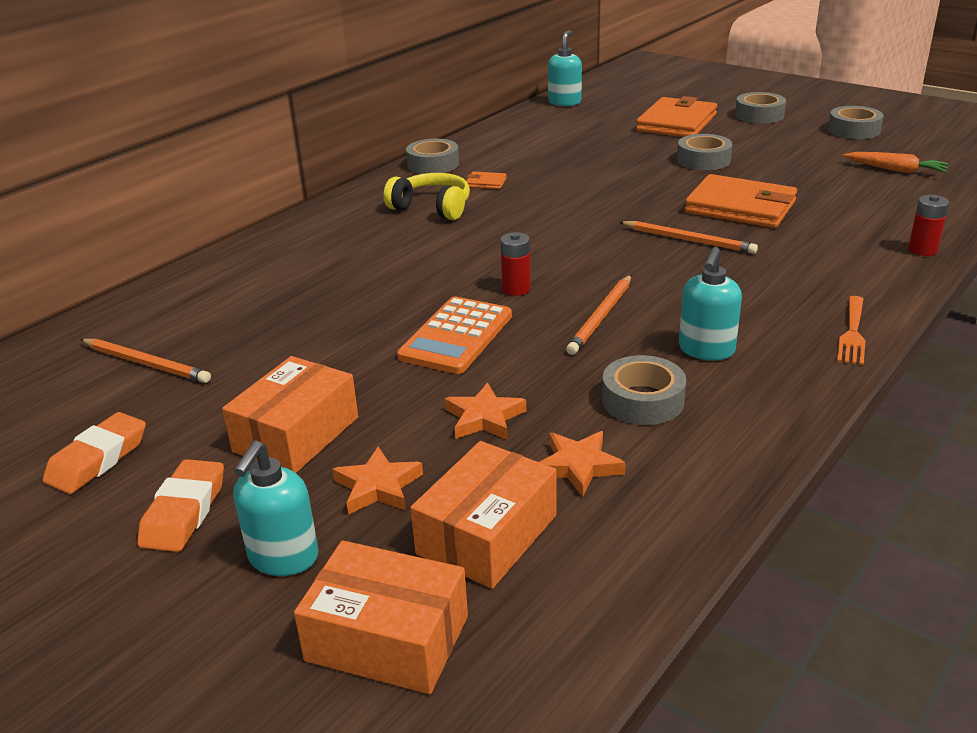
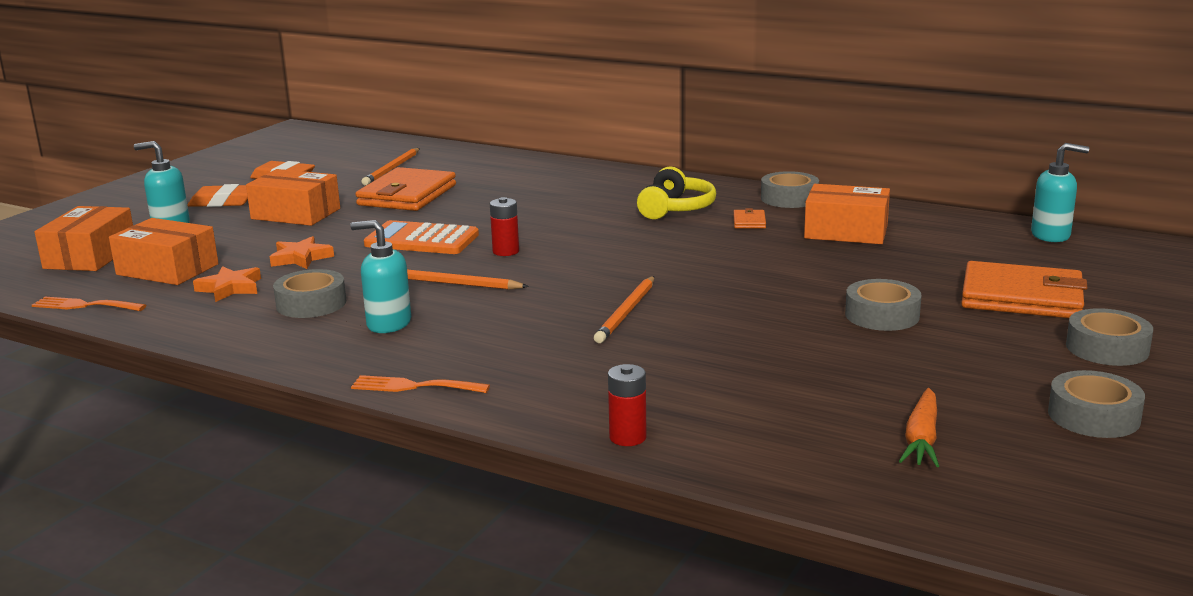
camera: 80 degrees right, 10 degrees down
orange star [332,446,423,514] -> none
orange wallet [685,174,797,228] -> orange wallet moved to [356,167,456,211]
none -> orange fork [32,297,146,311]
none -> orange box [804,184,890,244]

